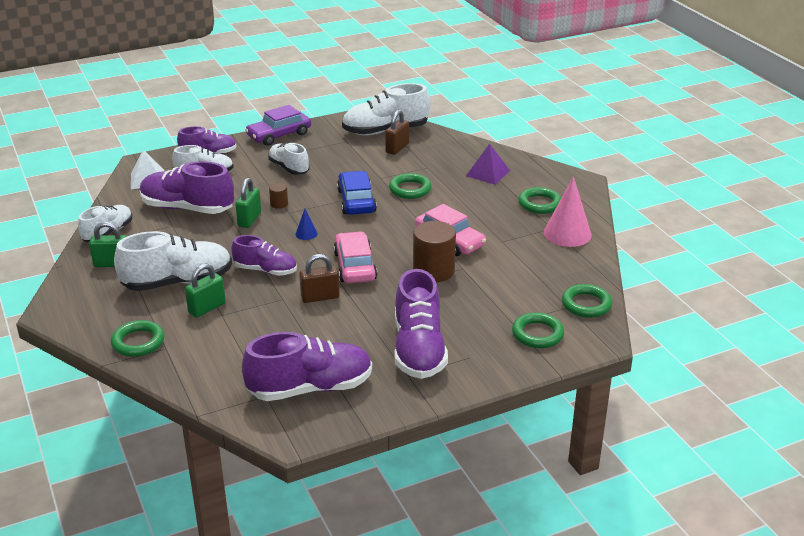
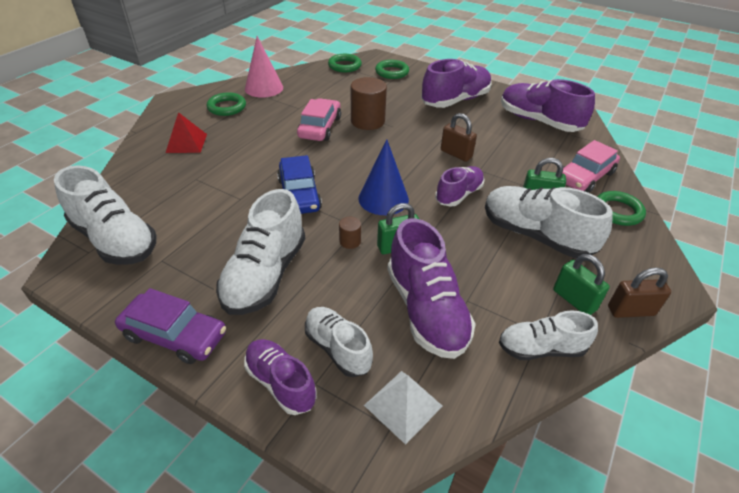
camera: 125 degrees left, 10 degrees up
purple shoe [231,235,297,276] -> purple shoe turned 60 degrees clockwise [435,166,485,207]
white shoe [268,143,310,175] -> white shoe [216,189,305,315], size x1.63
blue cone [295,209,318,240] -> blue cone [358,139,409,215], size x2.16
pink car [333,231,377,283] -> pink car moved to [562,140,620,193]
blue car [337,171,377,215] -> blue car turned 60 degrees counterclockwise [277,155,322,214]
brown padlock [385,110,409,155] -> brown padlock moved to [608,267,671,318]
green ring [389,173,431,199] -> none
purple pyramid [466,144,510,184] -> red pyramid [166,112,207,153]

